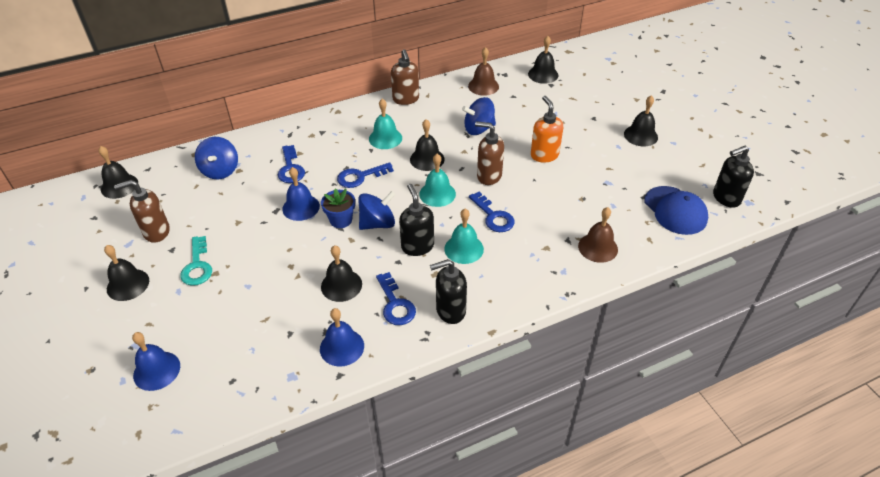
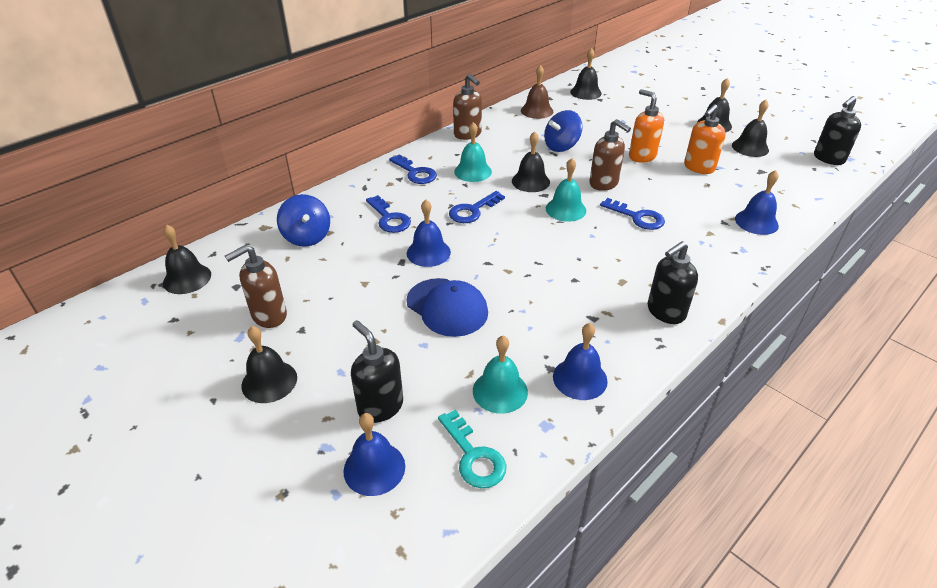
camera: 20 degrees left, 5 degrees down
turquoise key [180,236,212,286] -> turquoise key moved to [438,410,506,488]
blue flower pot [321,188,355,228] -> none
black bell [321,245,362,302] -> black bell moved to [732,100,769,157]
blue spinning top [359,191,396,230] -> none
blue key [376,272,416,325] -> blue key moved to [389,154,437,184]
black soap dispenser [399,184,434,256] -> black soap dispenser moved to [351,320,403,423]
turquoise bell [444,209,484,264] -> turquoise bell moved to [473,336,528,414]
brown soap dispenser [475,121,504,185] -> brown soap dispenser turned 135 degrees counterclockwise [589,119,631,191]
brown bell [578,207,618,263] -> blue bell [735,170,779,235]
blue cap [644,186,708,235] -> blue cap moved to [406,278,488,337]
none -> orange soap dispenser [684,104,726,174]

